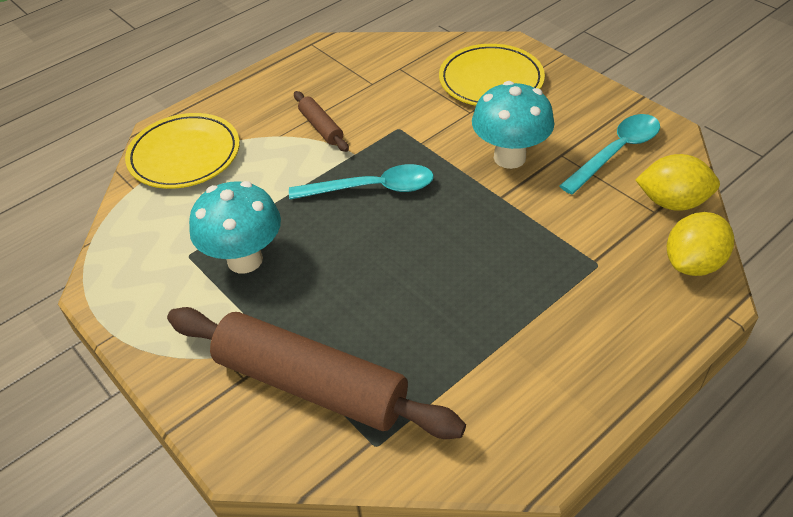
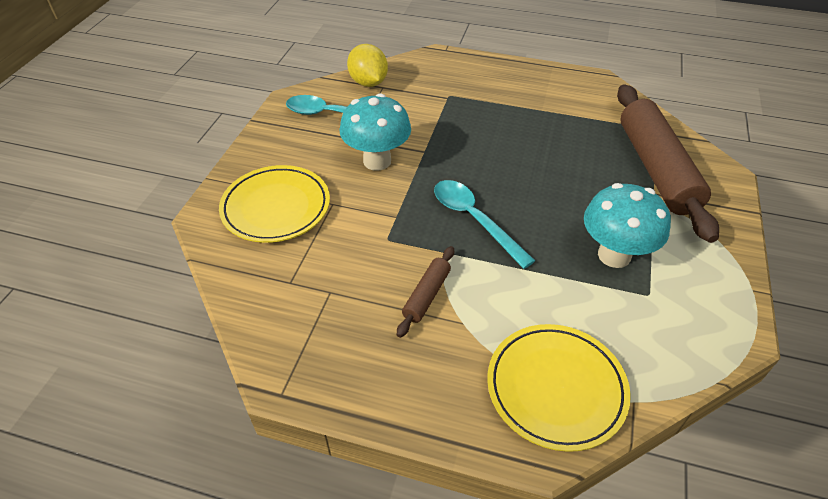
camera: 125 degrees left, 0 degrees up
yellow lemon [667,212,734,276] -> none

